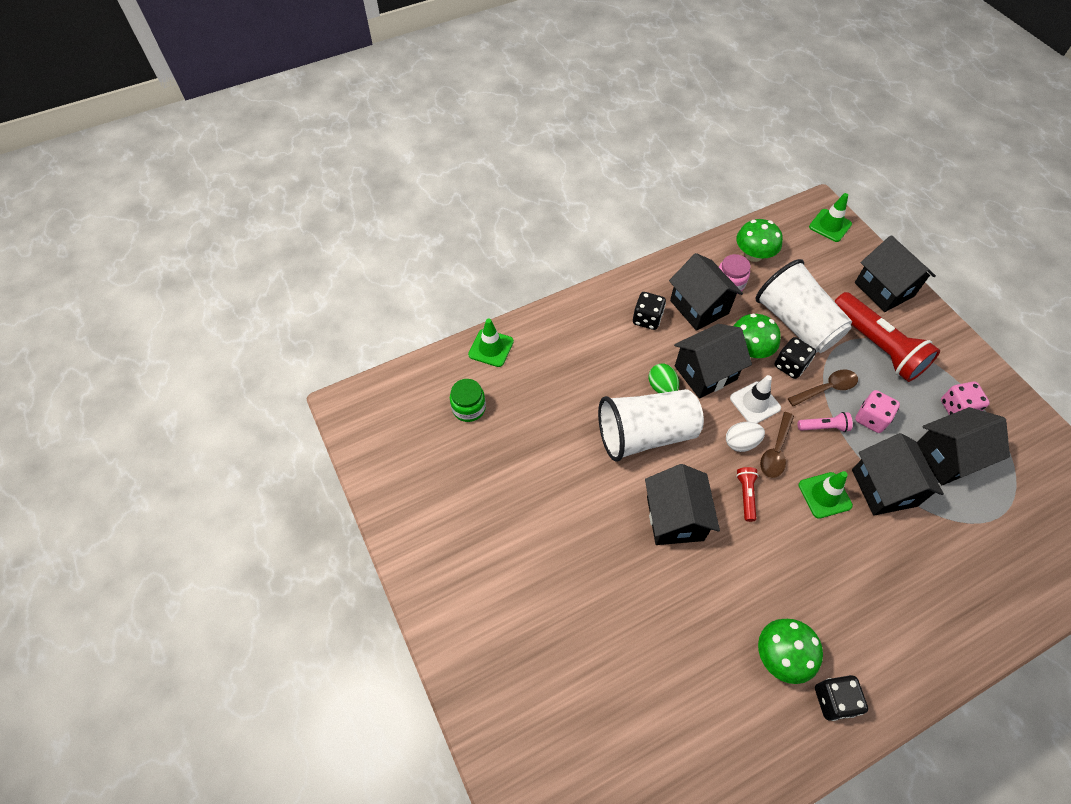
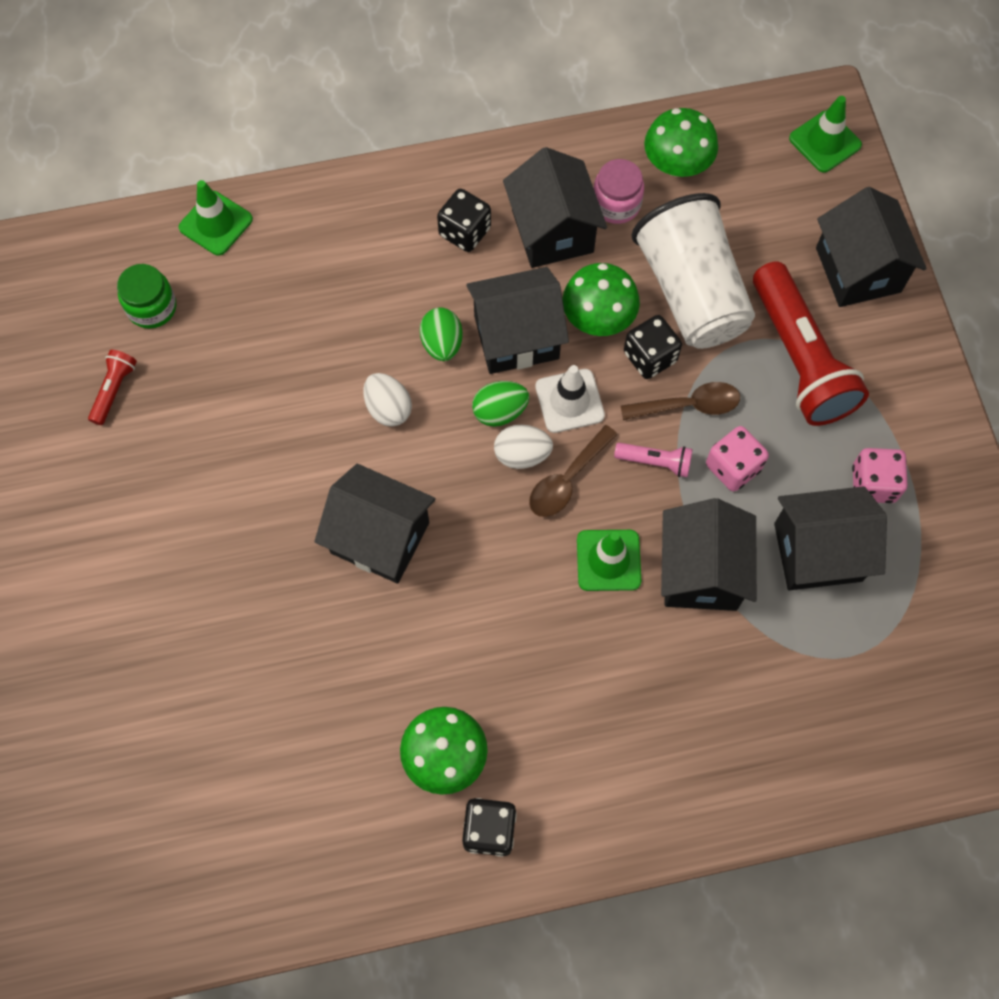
camera: 15 degrees right, 10 degrees up
white cup [598,389,704,462] -> white egg [363,373,412,427]
black house [645,464,720,545] -> black house turned 75 degrees counterclockwise [314,464,436,584]
red flashlight [736,467,759,522] -> red flashlight moved to [88,350,137,425]
none -> green egg [472,381,529,427]

